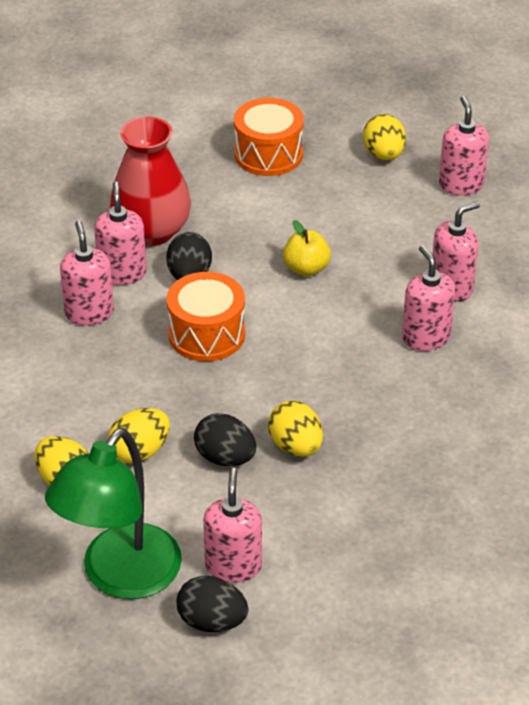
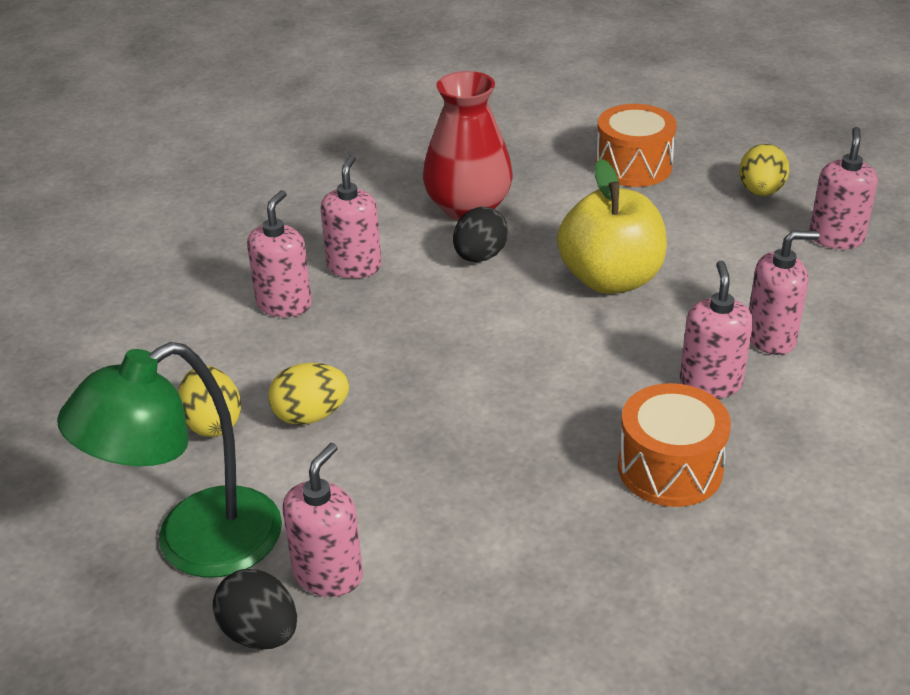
camera: 25 degrees right, 5 degrees down
pink soap dispenser [94,182,147,285] -> pink soap dispenser moved to [247,190,312,317]
orange drum [167,272,245,362] -> orange drum moved to [618,383,731,507]
black egg [194,413,256,466] -> none
yellow egg [268,401,323,457] -> none
yellow apple [283,220,331,276] -> yellow apple [557,159,667,294], size x1.93

